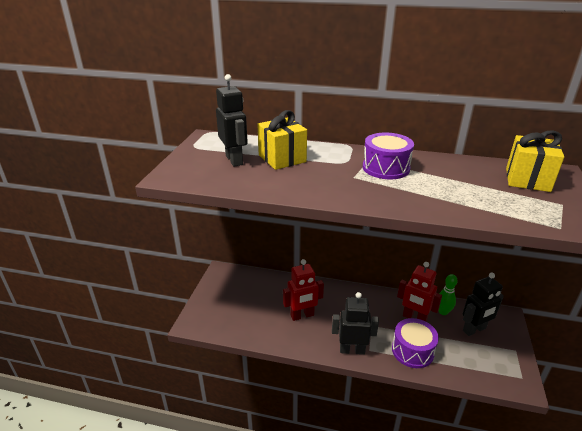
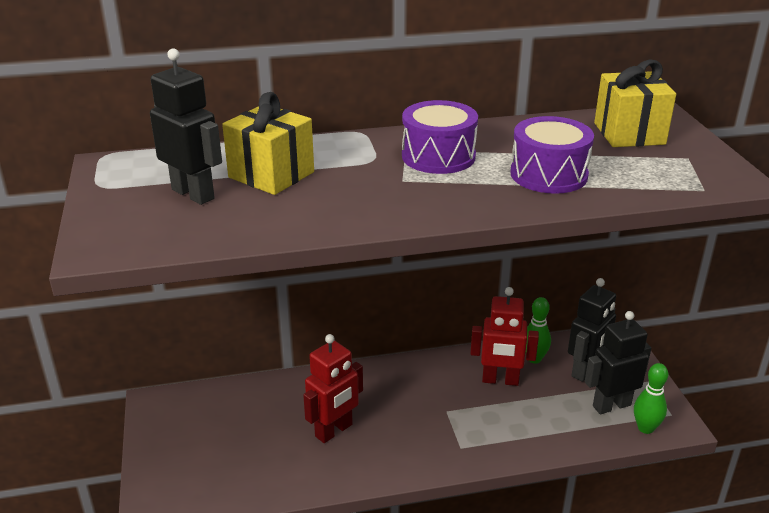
camera: 25 degrees left, 0 degrees up
black robot [332,292,379,355] -> black robot moved to [585,311,651,414]
purple drum [392,318,439,368] -> purple drum moved to [510,116,594,194]
none -> green bowling pin [634,363,668,434]

